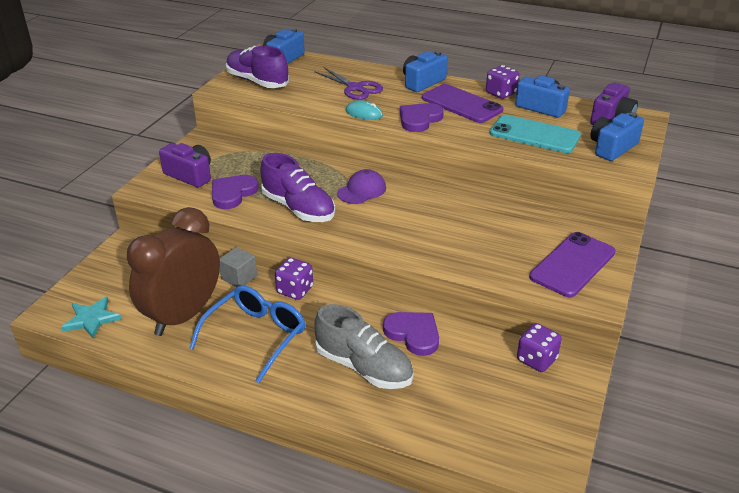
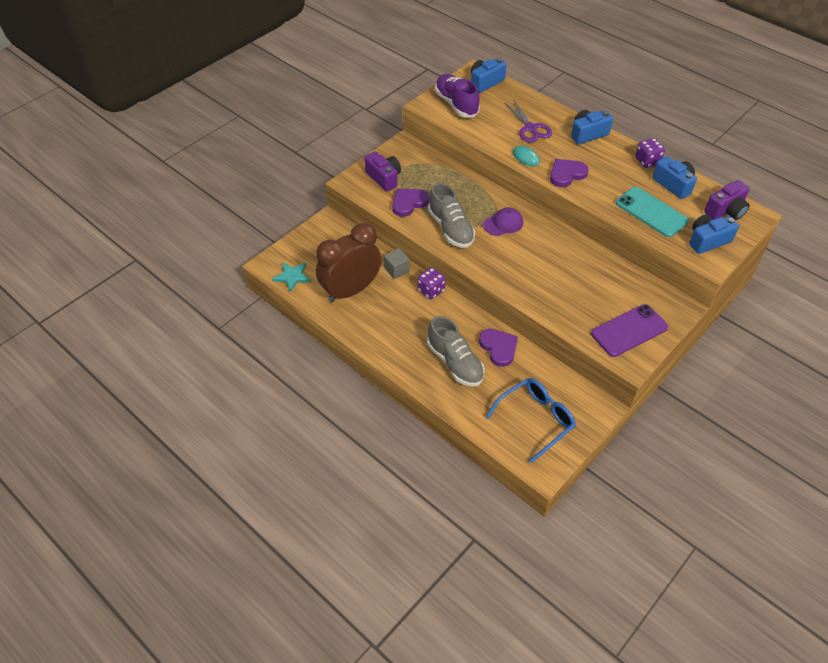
camera: 20 degrees right, 15 degrees up
blue glasses [189,285,305,383] -> blue glasses moved to [486,378,576,463]
purple shoe [260,153,335,222] -> grey shoe [428,183,475,248]
purple phone [422,84,504,123] -> none
purple dice [517,323,562,372] -> none

